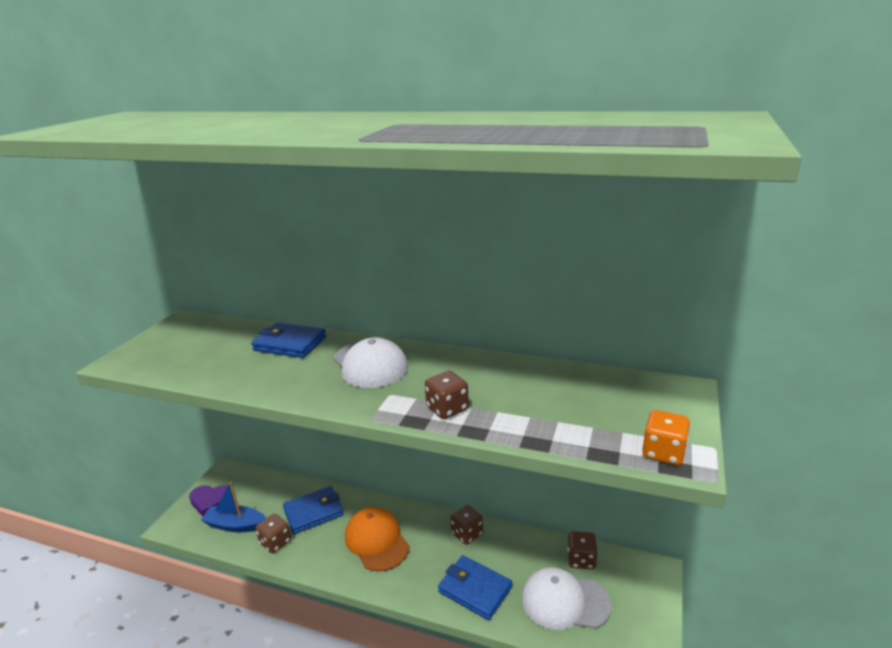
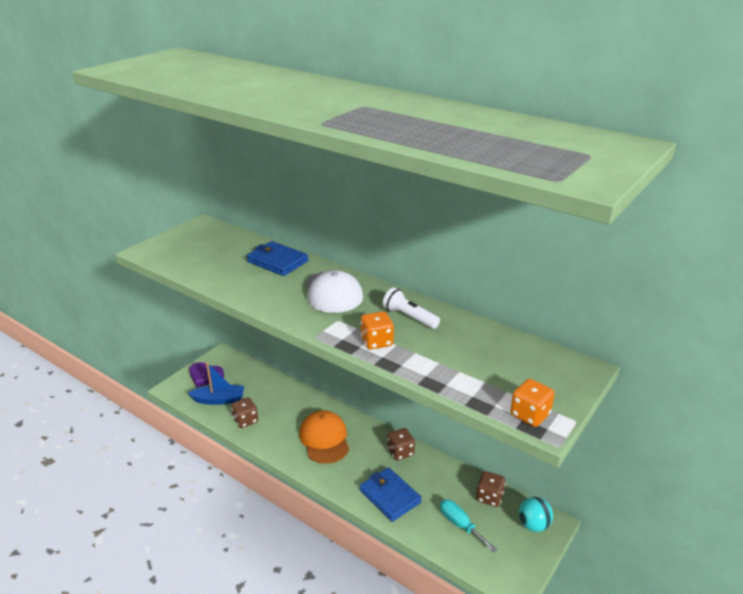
camera: 15 degrees right, 5 degrees up
blue boat [201,482,266,532] -> blue boat turned 150 degrees clockwise [188,362,244,405]
blue wallet [283,486,344,534] -> none
brown dice [425,371,469,419] -> orange dice [361,311,394,350]
white cap [522,567,611,630] -> turquoise screwdriver [440,499,497,552]
none -> white flashlight [383,287,440,329]
none -> turquoise ball [519,497,553,532]

